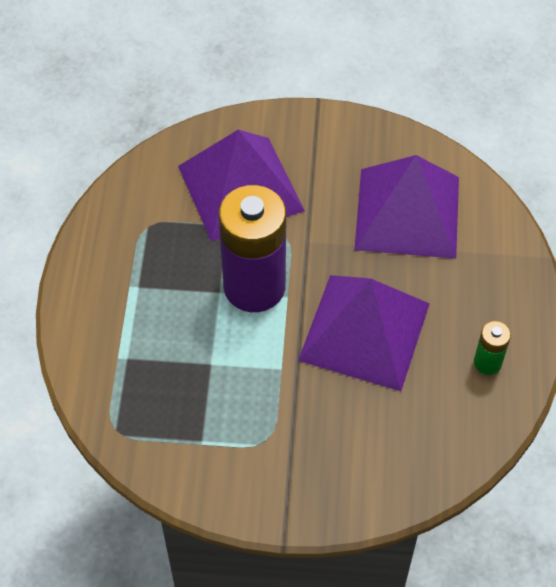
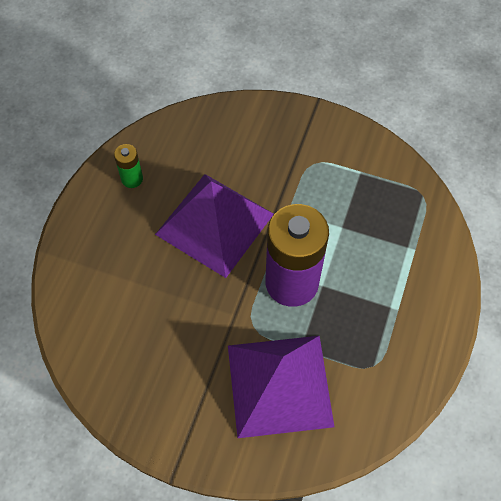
camera: 165 degrees left, 5 degrees up
purple pyramid [354,155,459,259] -> none

